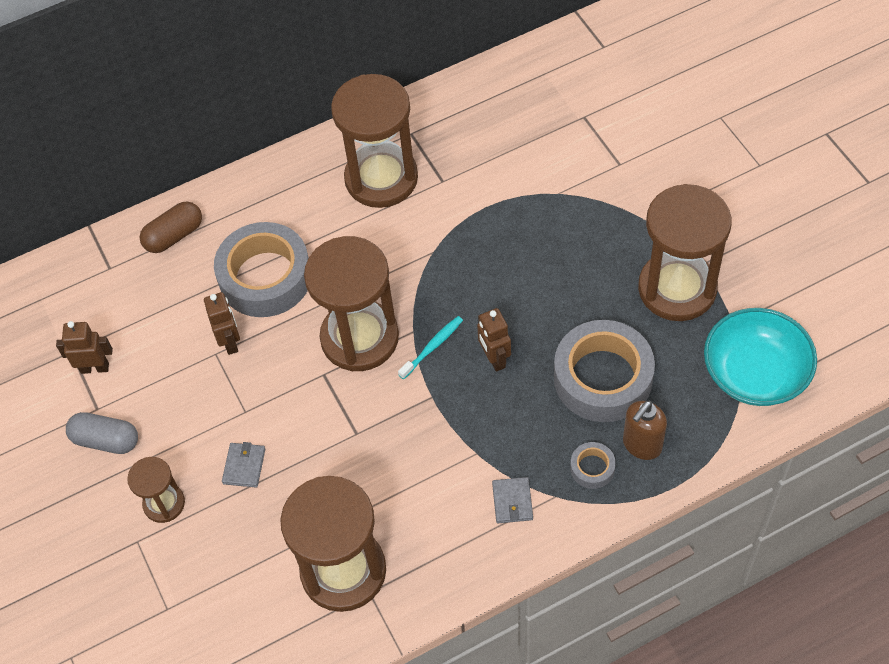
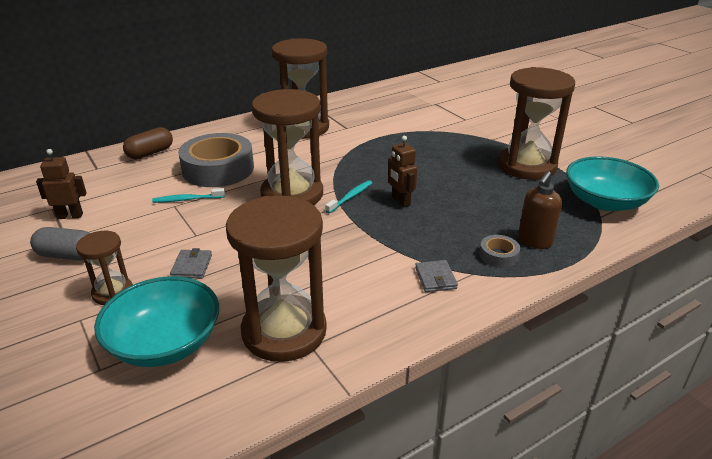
camera: 10 degrees left, 25 degrees down
brown robot [204,292,240,355] -> turquoise toothbrush [152,188,225,203]
grey tape [554,320,655,422] -> none
none -> turquoise bowl [94,276,219,367]

